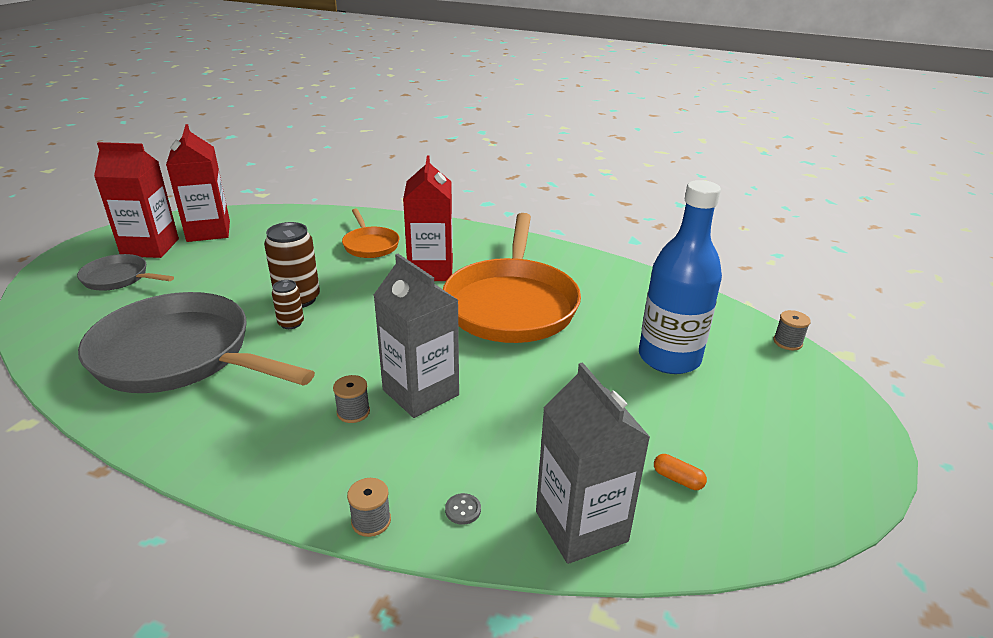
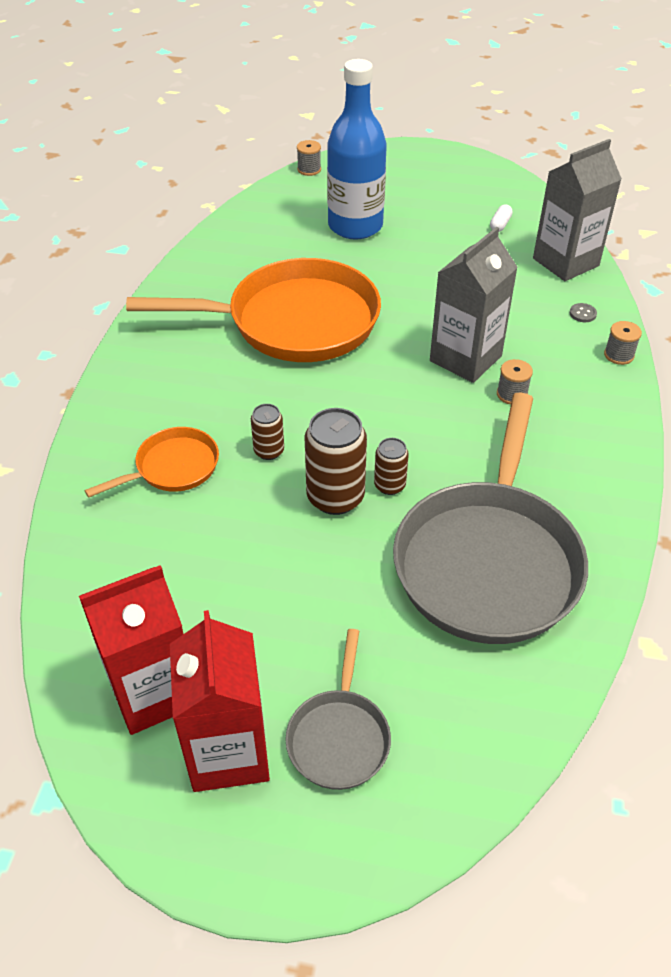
camera: 100 degrees left, 15 degrees up
red carton [403,156,453,281] -> none
orange capsule [654,454,707,490] -> white capsule [490,204,513,232]
none -> brown can [251,404,284,460]

